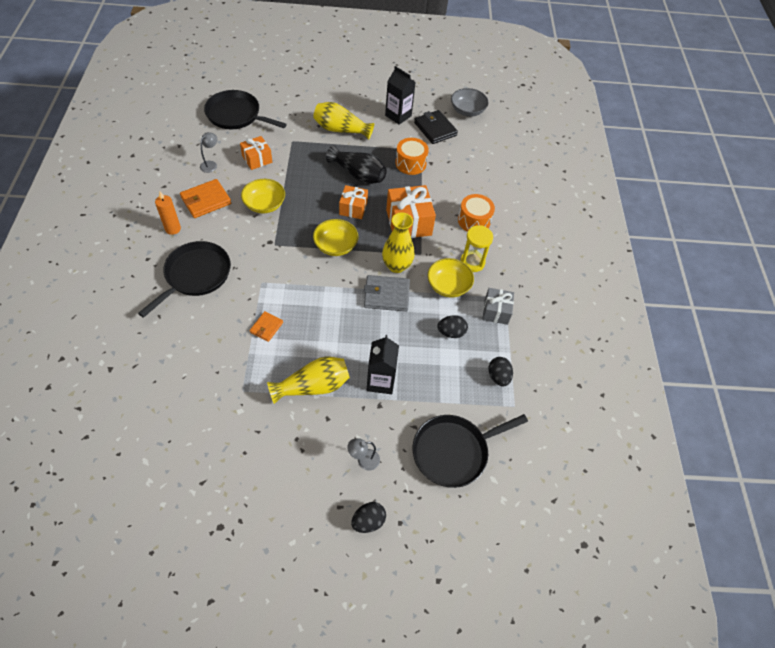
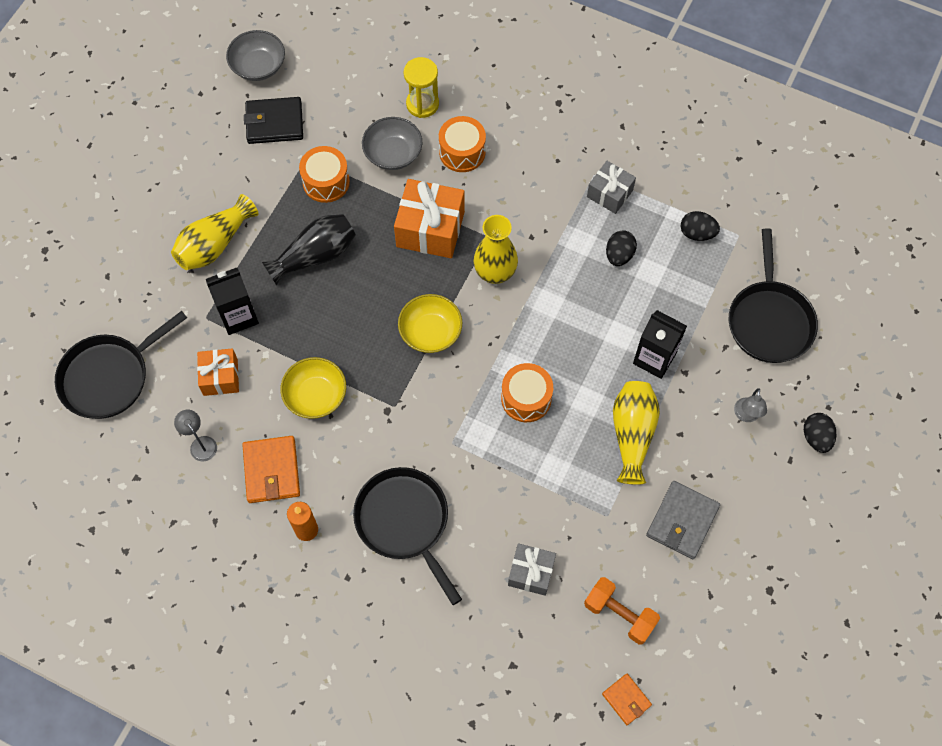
camera: 60 degrees left, 10 degrees up
orange wallet [250,311,283,342] -> orange wallet moved to [602,674,652,725]
orange gift [339,185,368,219] -> none
grey wallet [364,275,410,312] -> grey wallet moved to [646,481,720,559]
black carton [385,66,416,125] -> black carton moved to [206,268,259,335]
yellow bowl [428,258,474,297] -> none
yellow hourglass [460,225,493,272] -> yellow hourglass moved to [404,57,439,118]
none -> grey bowl [362,117,422,170]
none -> orange drum [501,363,553,422]
none -> grey gift [508,543,556,596]
none -> orange dumbbell [584,577,660,645]

